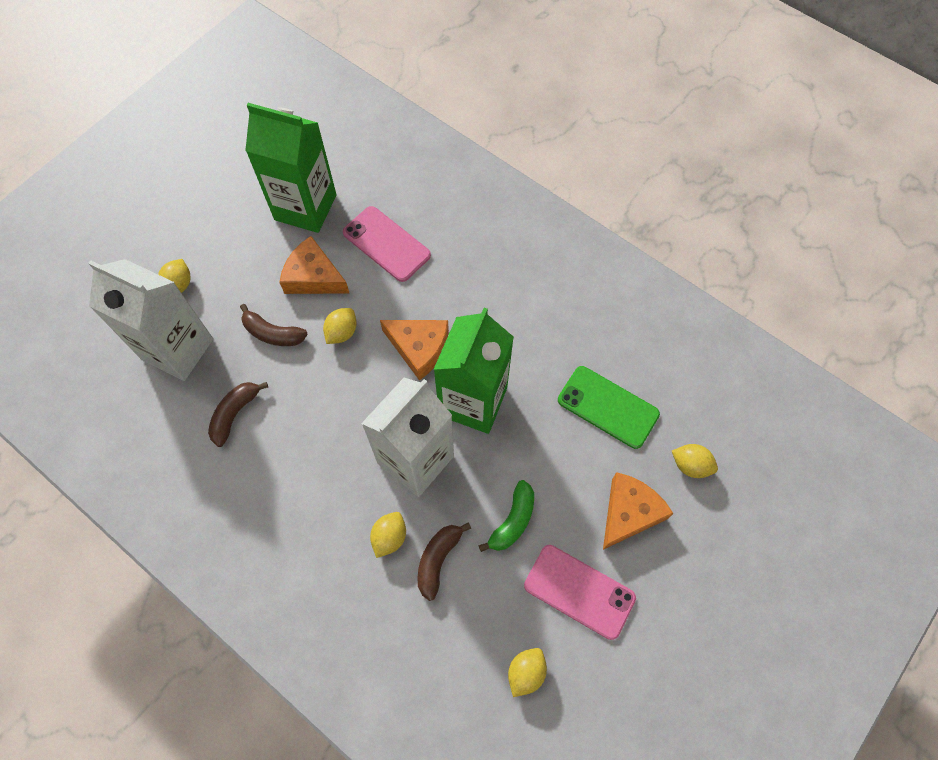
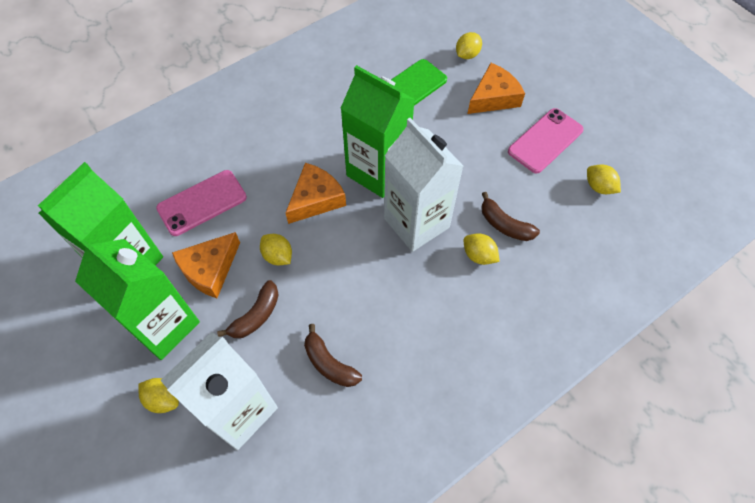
camera: 75 degrees left, 5 degrees down
green banana [479,480,534,552] -> none
orange cheese [603,472,674,550] -> orange cheese turned 90 degrees clockwise [467,63,525,114]
none -> green carton [75,239,200,360]

